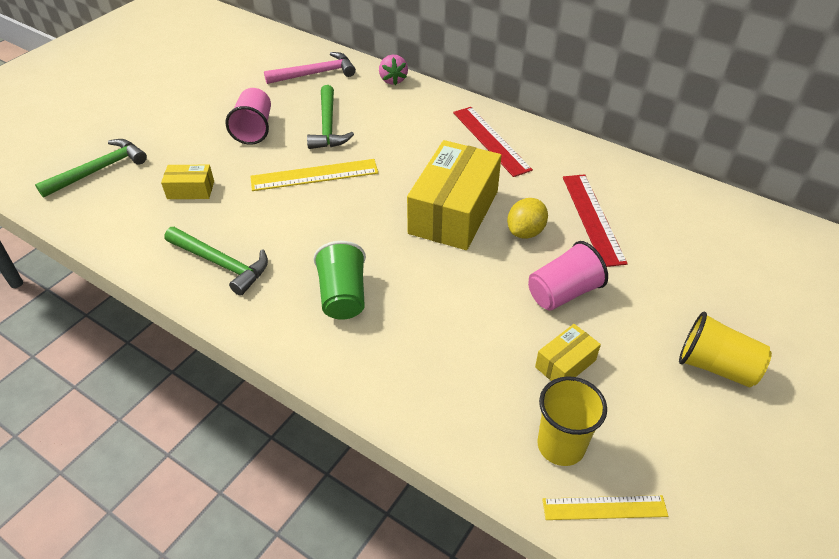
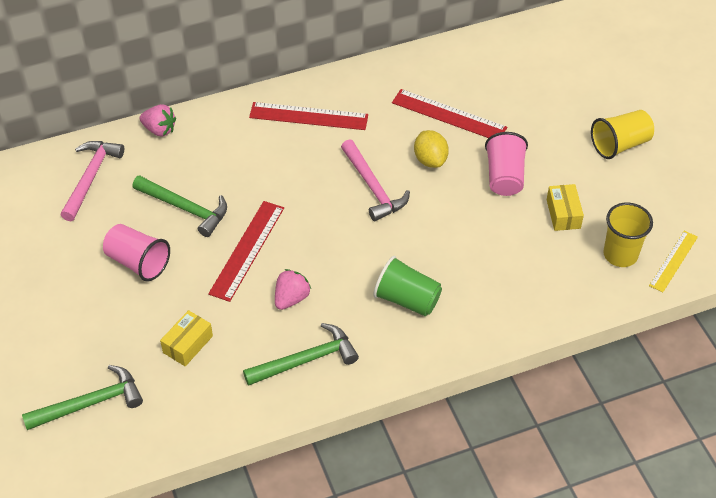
camera: 55 degrees left, 5 degrees up
green hammer [35,139,147,198] -> green hammer turned 75 degrees clockwise [22,365,143,430]
yellow ruler [250,159,378,191] -> red ruler [208,201,284,302]
yellow box [407,140,501,250] -> pink hammer [341,139,410,221]
none -> pink strawberry [275,269,311,310]

